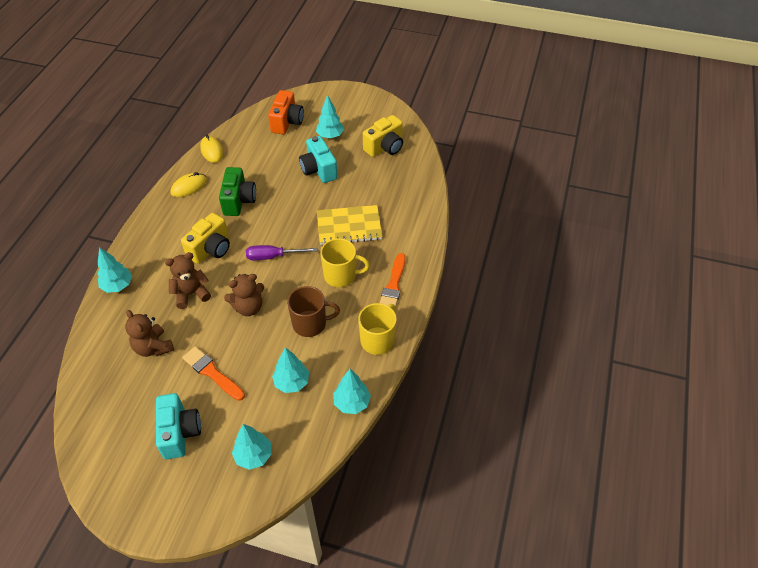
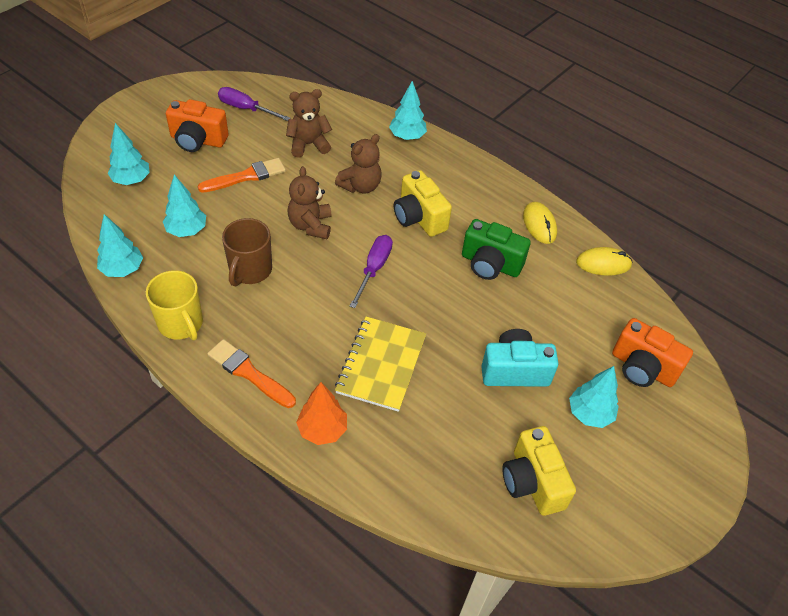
camera: 110 degrees right, 0 degrees up
turquoise camera [156,393,201,459] -> orange camera [166,99,229,152]
brown teddy bear [165,252,211,309] -> brown teddy bear turned 45 degrees clockwise [335,134,382,193]
yellow mug [320,238,370,287] -> none
none -> purple screwdriver [218,87,291,121]
none -> orange tree [296,382,347,445]

